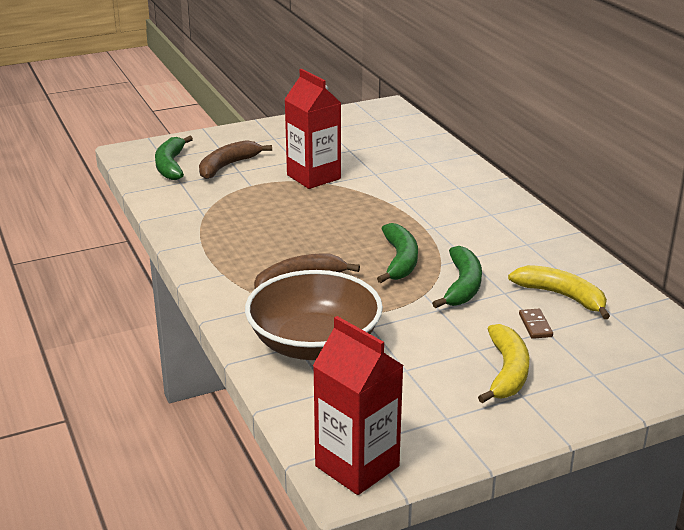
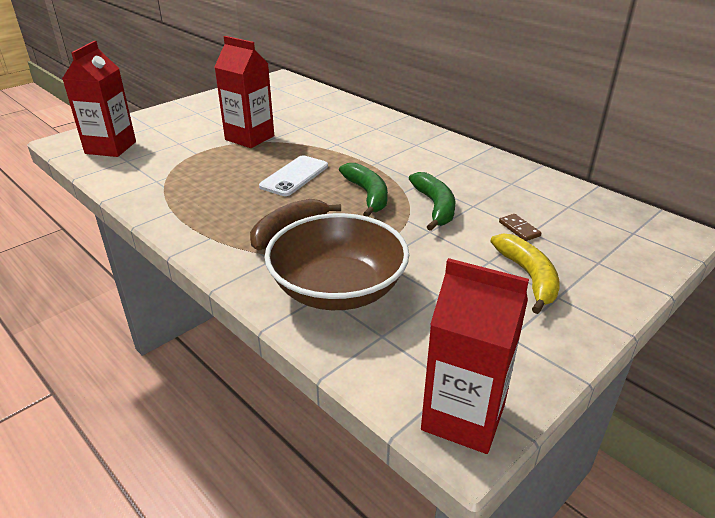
camera: 20 degrees left, 5 degrees up
green banana [155,136,193,180] -> red carton [62,41,136,157]
brown banana [199,140,272,179] -> none
yellow banana [508,265,610,319] -> none
none -> white phone [259,155,328,196]

